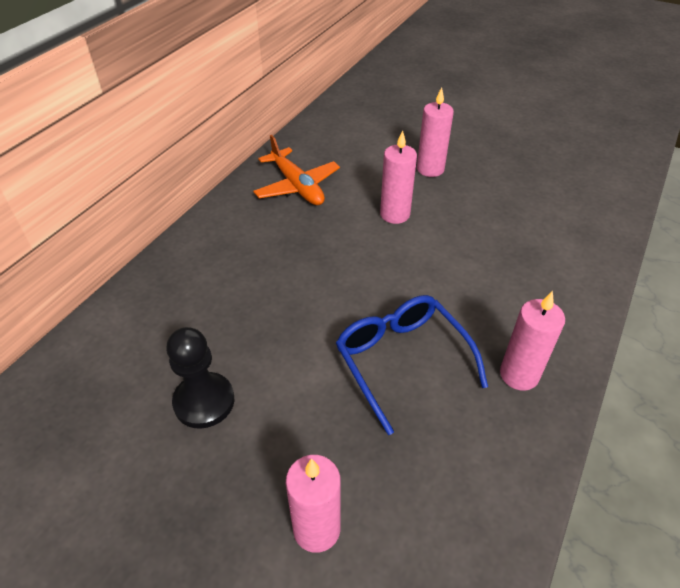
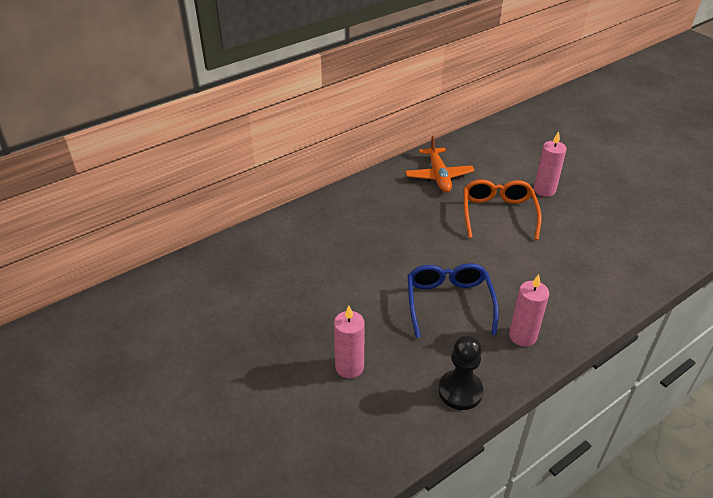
camera: 25 degrees right, 5 degrees down
black pawn [166,327,234,429] -> black pawn moved to [438,335,483,410]
pink candle [380,130,417,224] -> orange glasses [463,180,542,240]

